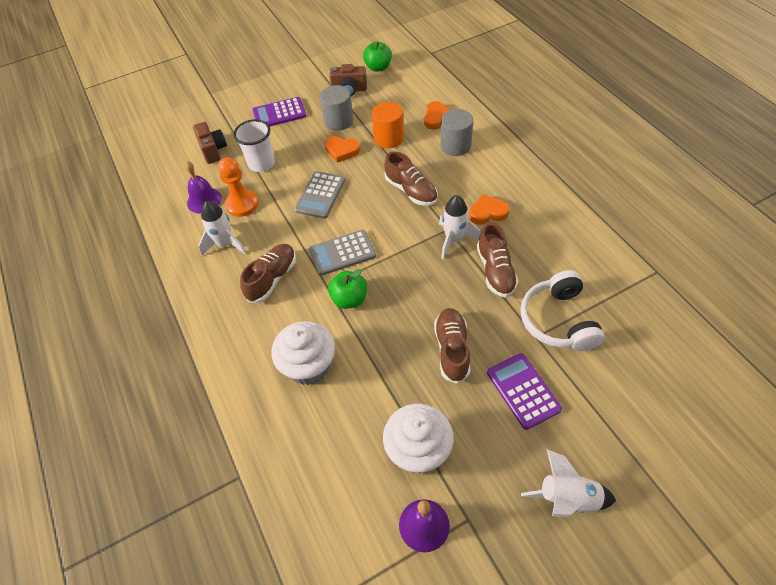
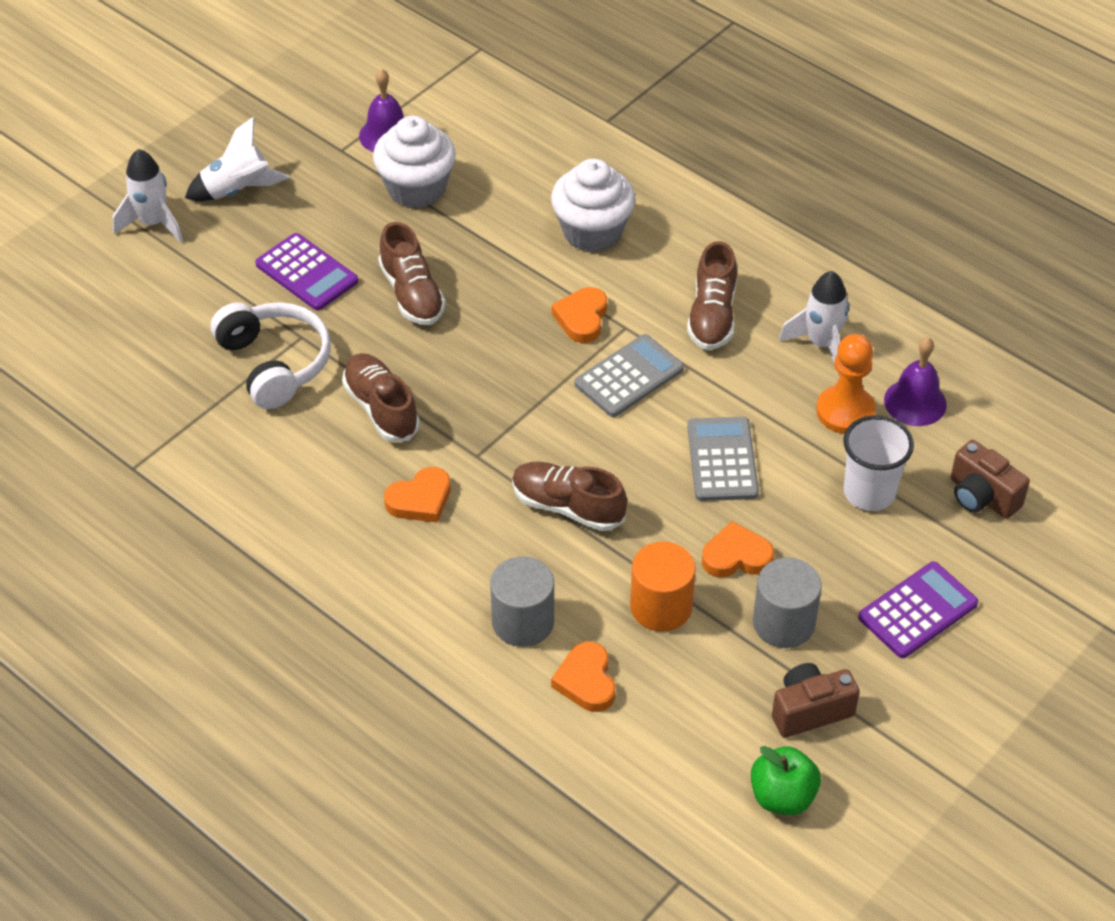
camera: 155 degrees right, 5 degrees down
green apple [328,269,367,309] -> orange heart [551,287,607,343]
white rocket [439,195,480,259] -> white rocket moved to [113,149,183,243]

